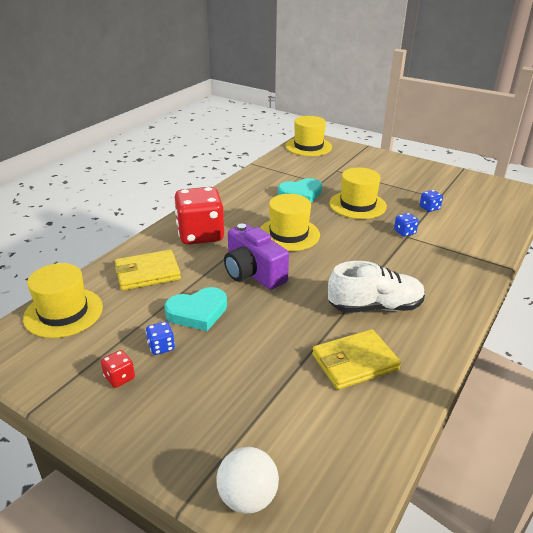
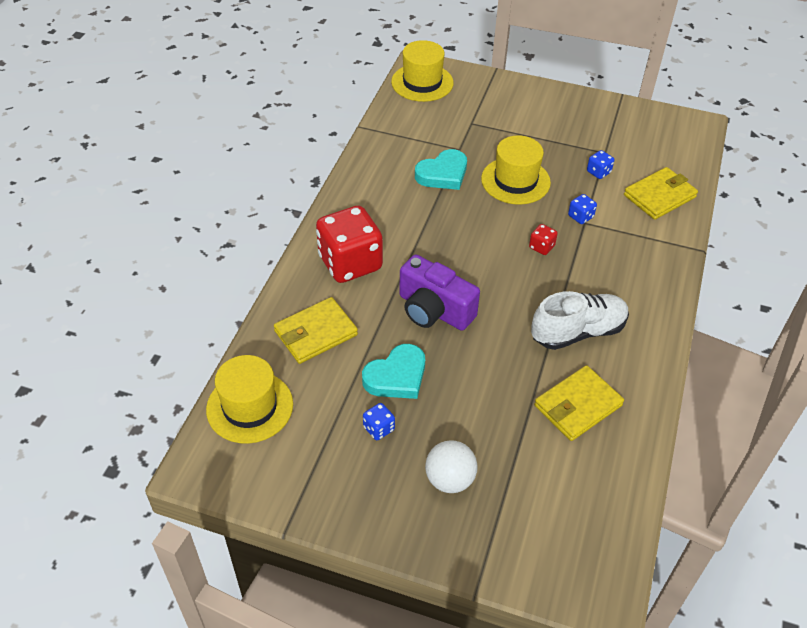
camera: 15 degrees left, 15 degrees up
red dice [101,350,135,388] -> red dice moved to [529,224,558,255]
white ball [217,447,279,514] -> white ball moved to [425,440,478,493]
yellow hat [260,194,320,251] -> none
none -> yellow wallet [624,167,698,220]

